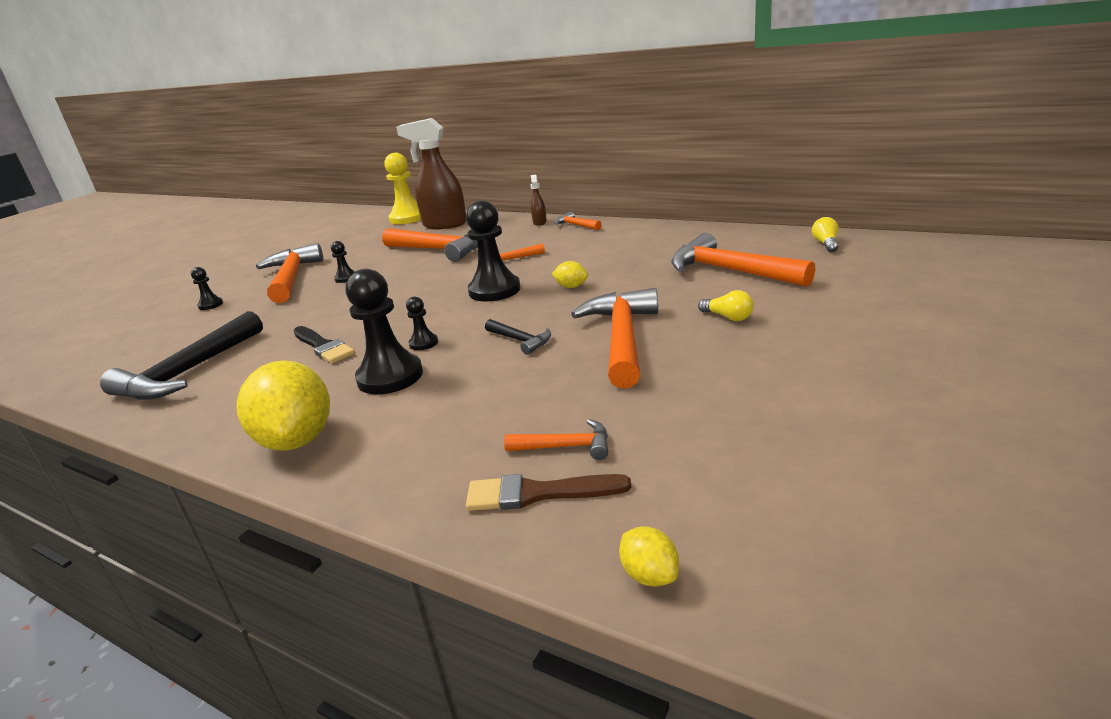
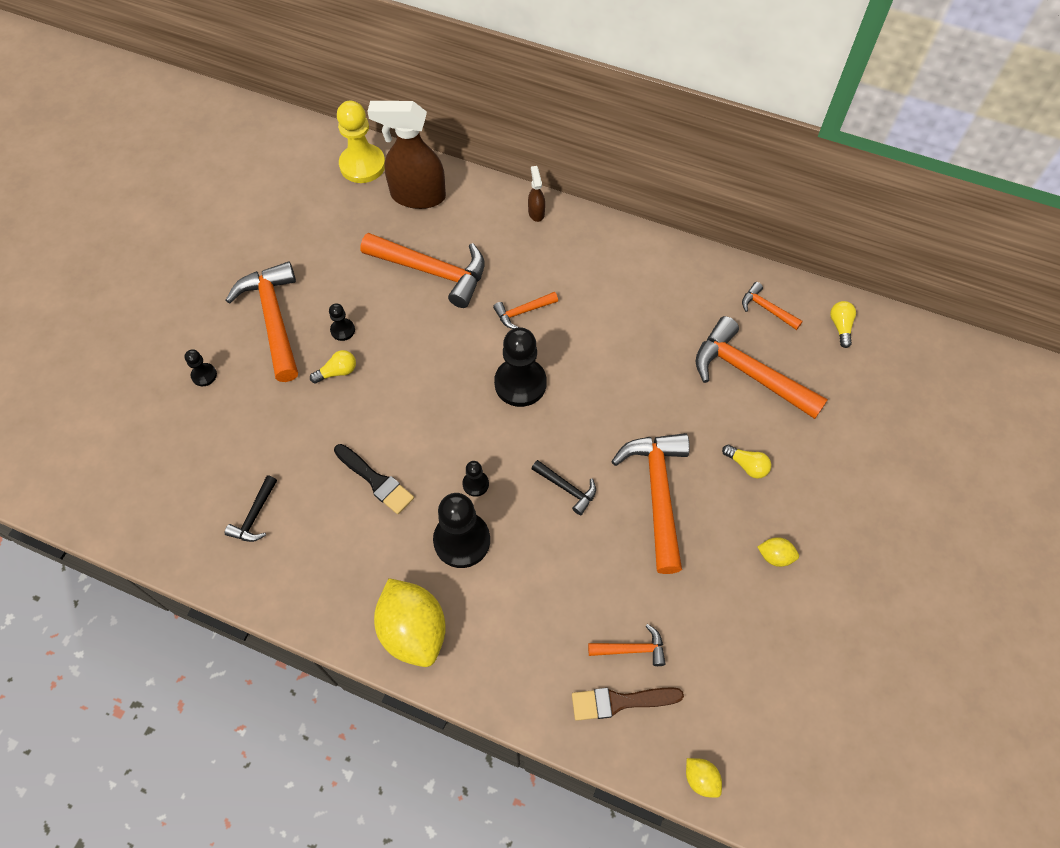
camera: 10 degrees left, 35 degrees up
black hammer [100,311,263,400] -> black hammer [225,475,277,542], size x0.49
yellow lemon [552,261,588,288] -> yellow lemon moved to [758,537,799,567]
orange hammer [554,211,602,230] -> orange hammer moved to [742,282,803,330]
none -> yellow light bulb [310,350,356,384]

